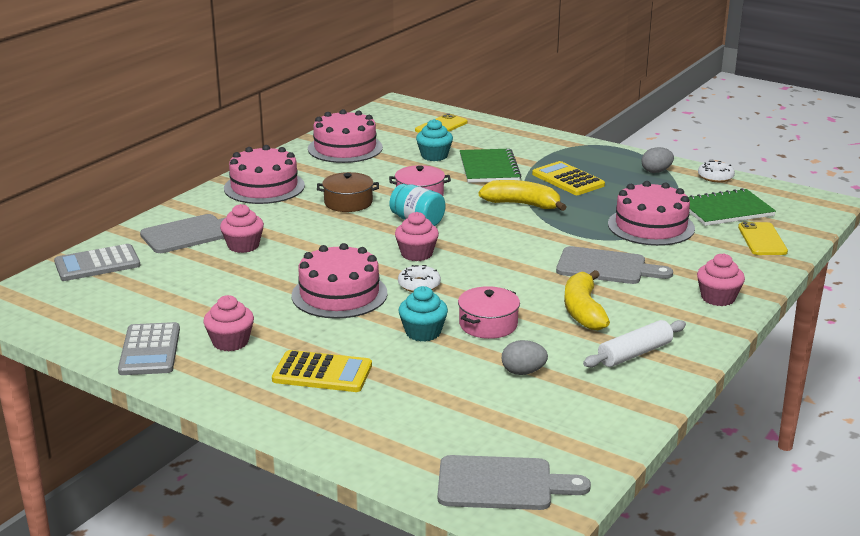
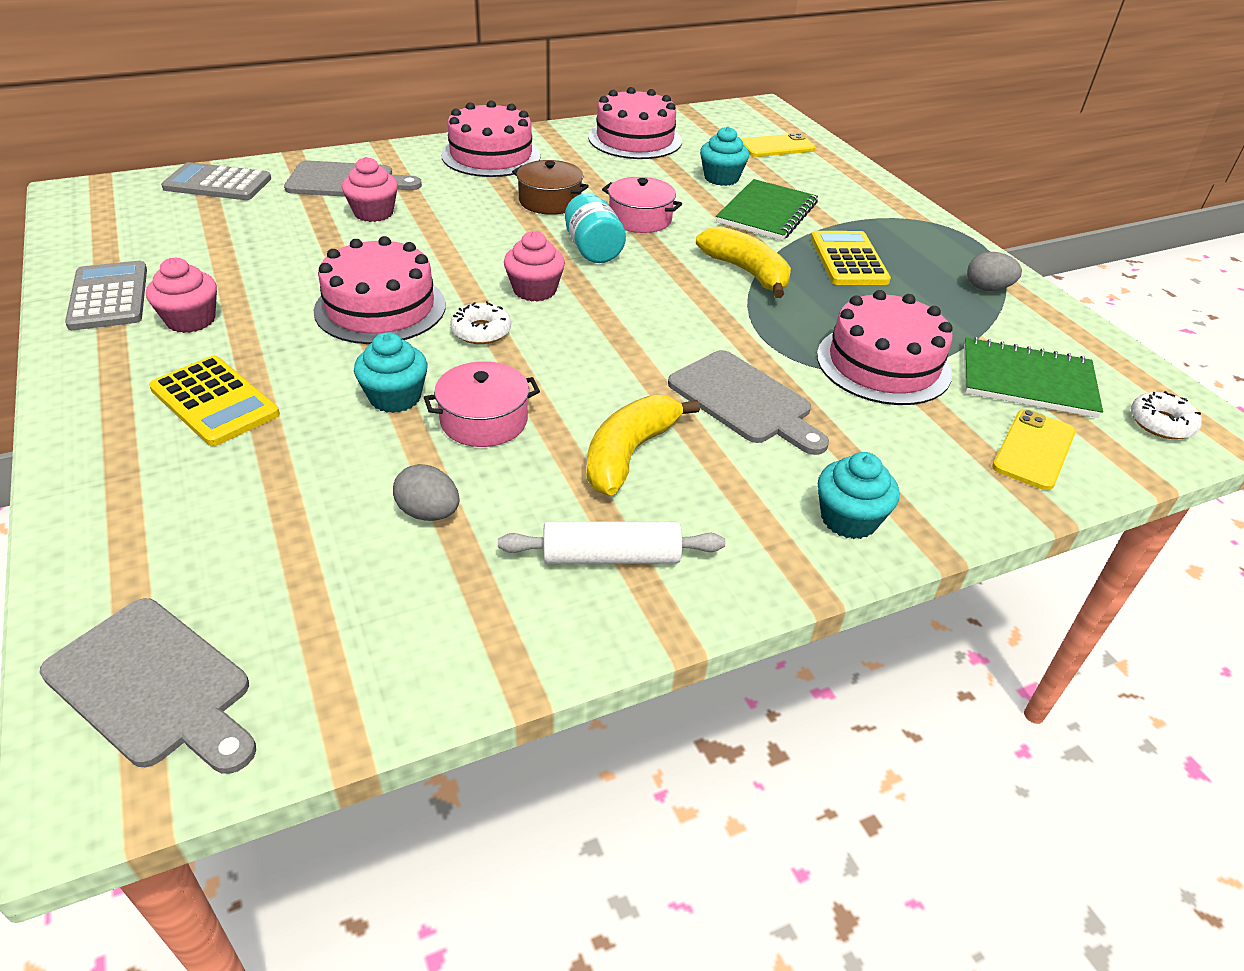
camera: 30 degrees right, 15 degrees up
grey calculator [118,322,180,375] -> grey calculator turned 135 degrees clockwise [65,261,147,330]
pink cupcake [697,253,745,306] -> turquoise cupcake [818,452,899,539]
white donut [698,161,735,182] -> white donut moved to [1131,391,1202,439]

